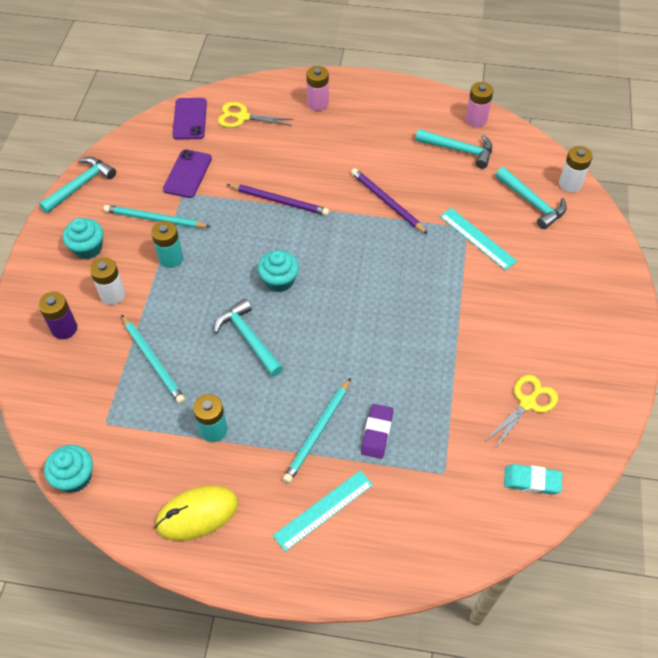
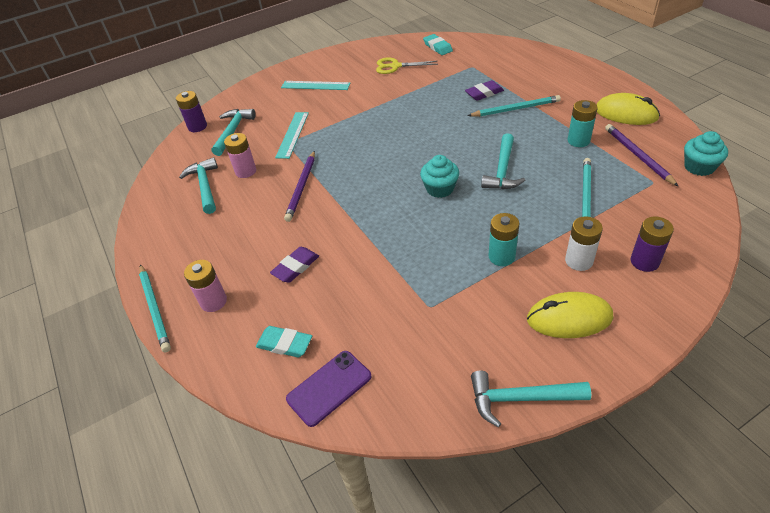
camera: 125 degrees left, 10 degrees down
turquoise cupcake [63,218,103,259] -> yellow mouse [527,292,613,338]
turquoise pencil [104,205,211,228] -> turquoise pencil moved to [139,264,171,352]
purple phone [163,149,212,198] -> none
yellow scissors [218,102,294,128] -> turquoise eraser [256,326,312,357]
purple pencil [226,184,329,216] -> purple pencil moved to [605,124,679,187]
turquoise ruler [273,470,373,552] -> turquoise ruler moved to [281,81,350,90]
pink battery [466,82,493,127] -> pink battery moved to [224,133,256,178]
white battery [559,146,593,192] -> purple battery [176,91,207,132]
none -> purple eraser [270,247,319,283]

